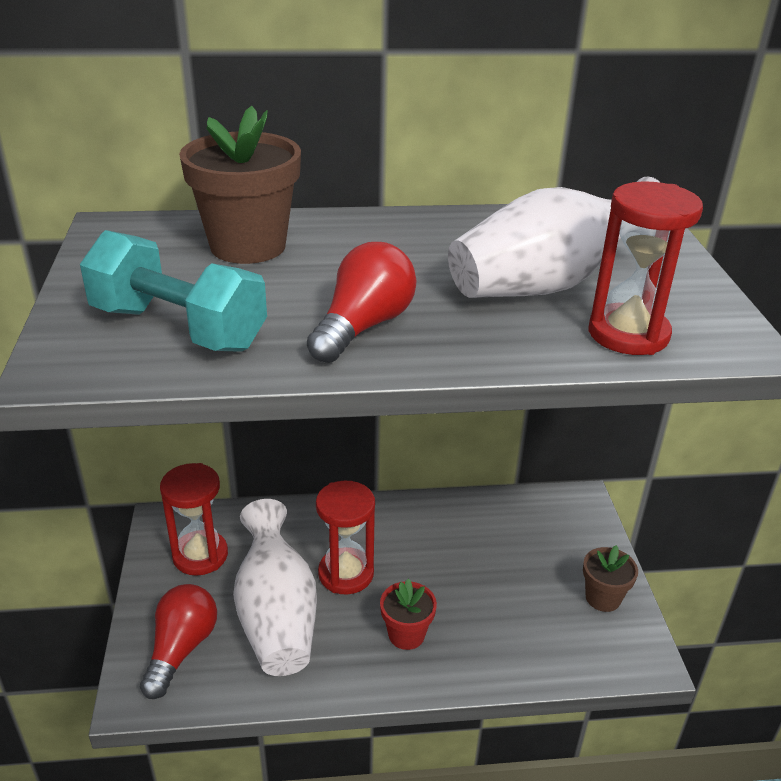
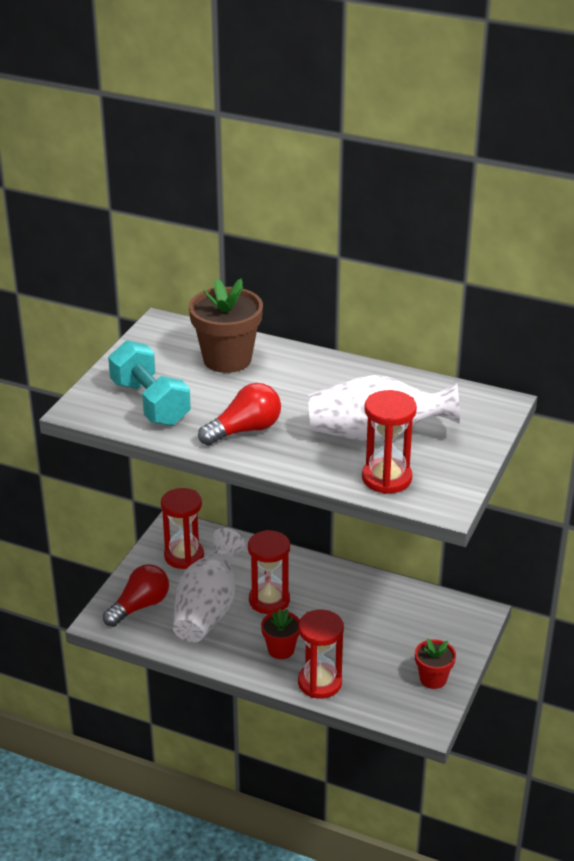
camera: 30 degrees right, 0 degrees up
brown flower pot [583,545,638,612] -> red flower pot [415,638,456,689]
none -> red hourglass [298,610,344,699]

